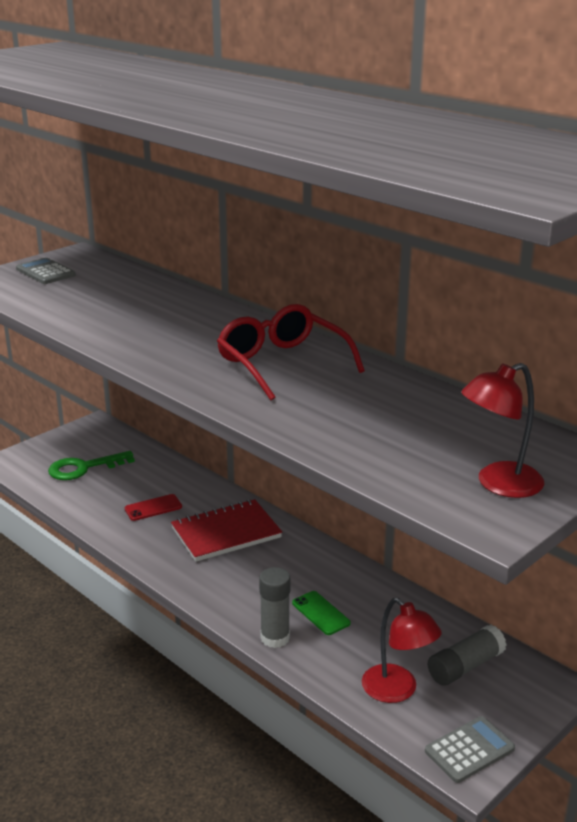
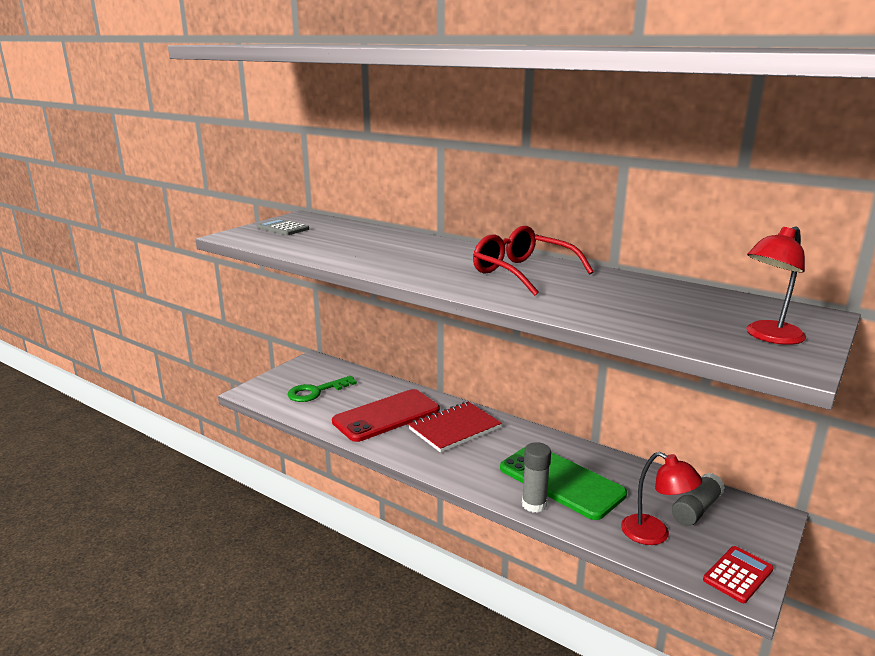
camera: 10 degrees left, 5 degrees down
red phone [124,494,182,521] -> red phone [332,389,440,442], size x2.30
green phone [292,591,351,635] -> green phone [500,446,627,520], size x2.30
grey calculator [425,716,515,783] -> red calculator [703,546,774,603]

